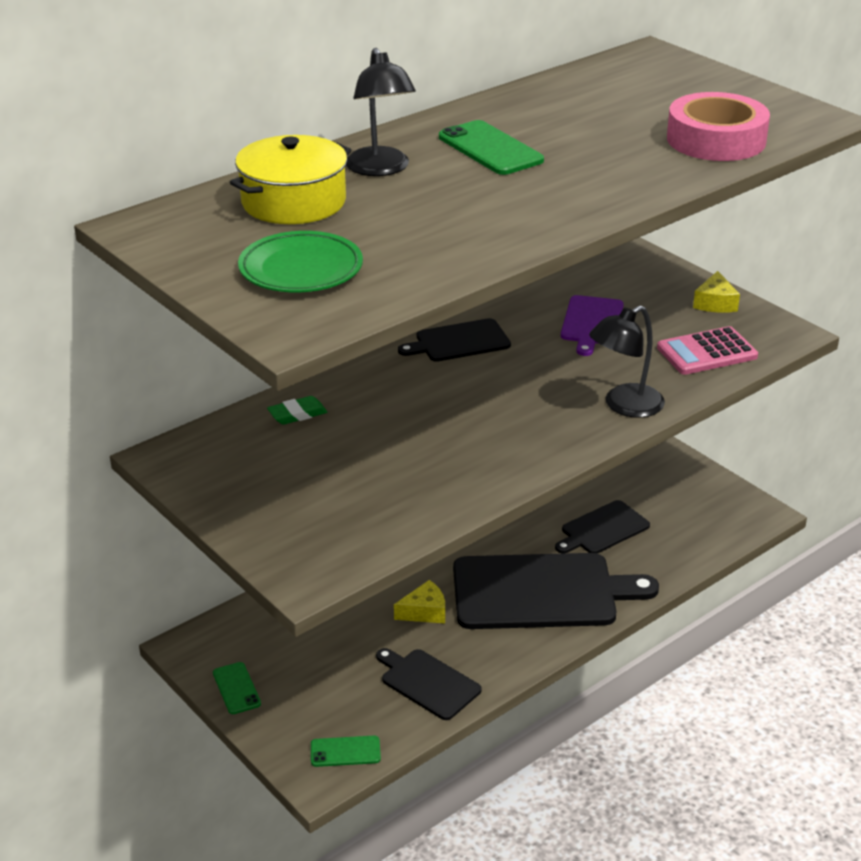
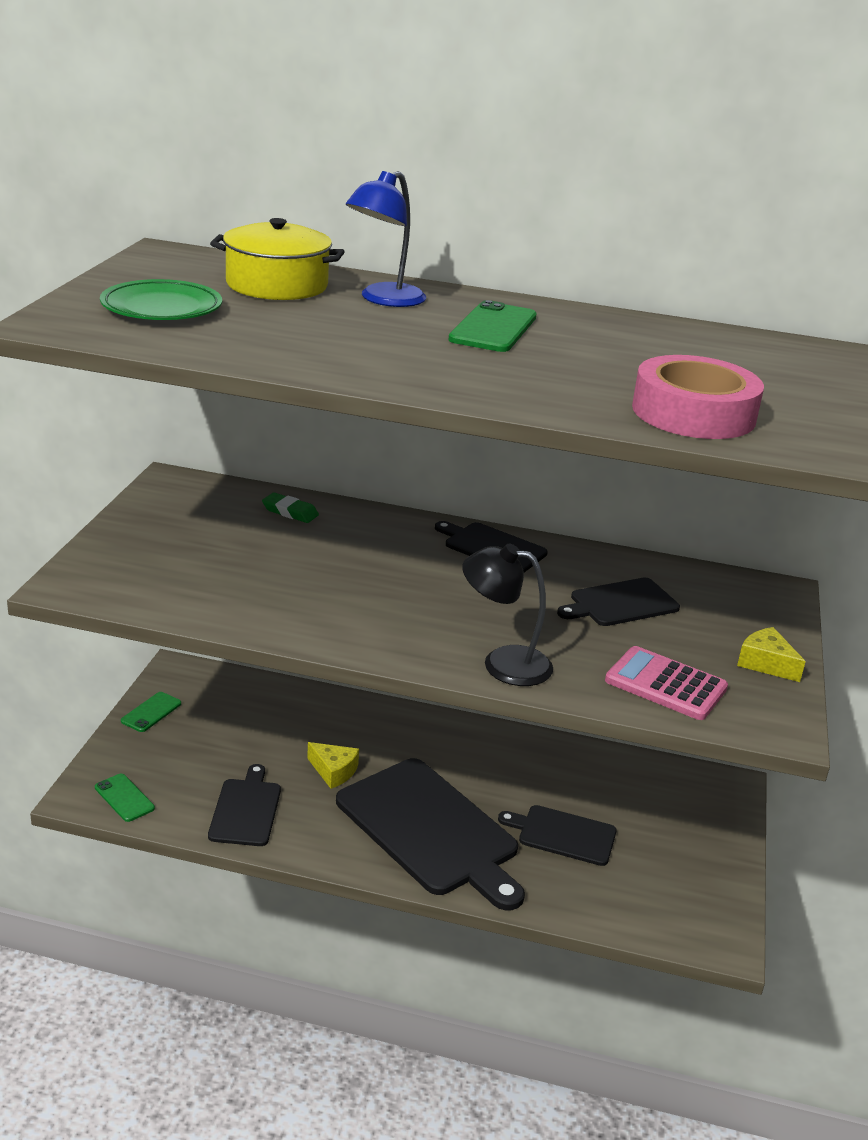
camera: 50 degrees right, 5 degrees down
black lamp [346,48,416,176] -> blue lamp [346,171,426,307]
purple cutting board [561,295,624,356] -> black cutting board [557,578,680,626]
yellow cheese [693,271,740,313] -> yellow cheese turned 75 degrees clockwise [737,627,806,682]

